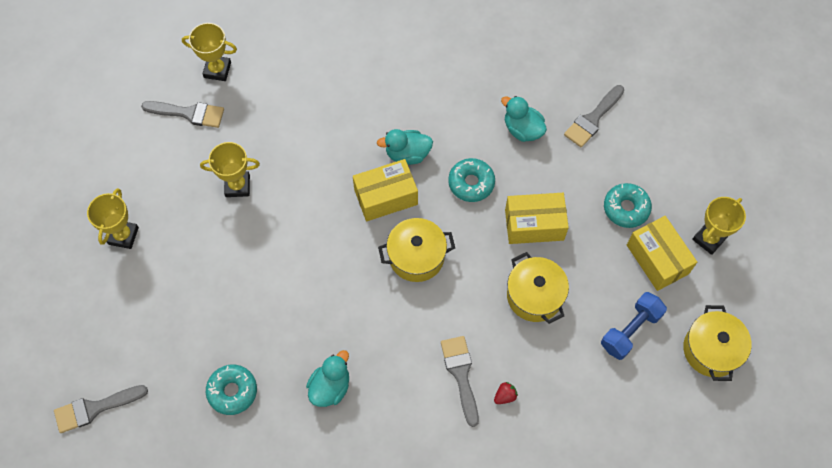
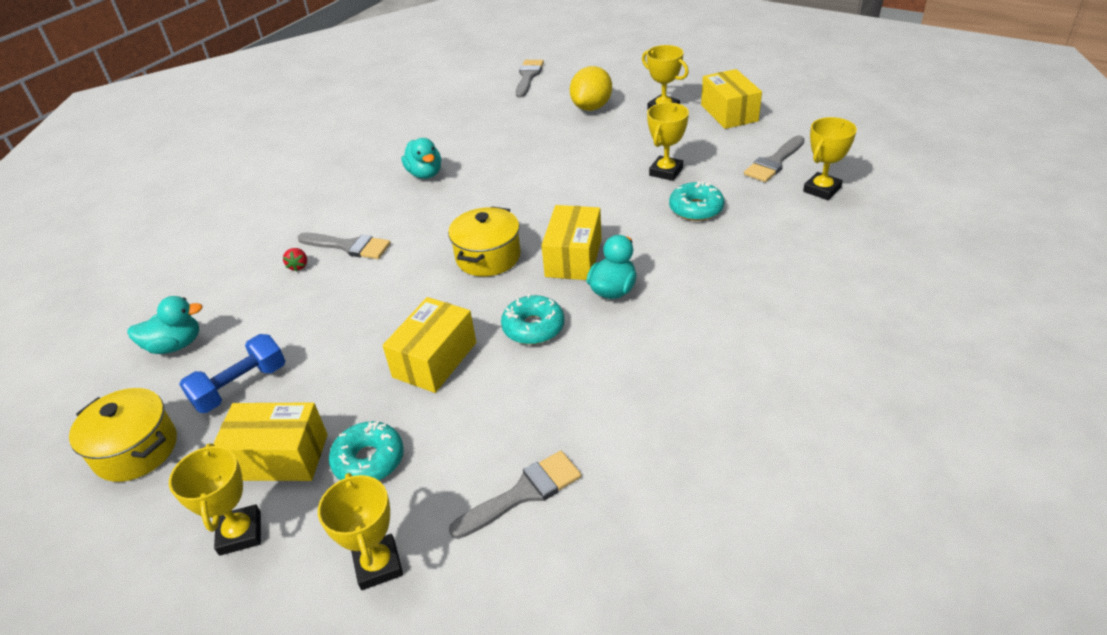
camera: 125 degrees right, 25 degrees down
turquoise donut [206,365,257,415] -> turquoise donut moved to [669,181,725,221]
turquoise duck [501,96,547,142] -> turquoise duck moved to [127,296,203,354]
yellow pot [507,252,569,324] -> none
grey brush [564,85,624,148] -> grey brush turned 75 degrees clockwise [449,451,581,539]
blue dumbbell [601,292,667,360] -> blue dumbbell turned 60 degrees clockwise [179,334,285,413]
none -> yellow trophy [318,473,403,590]
none -> yellow lemon [570,66,612,111]
none -> yellow box [701,69,762,129]

